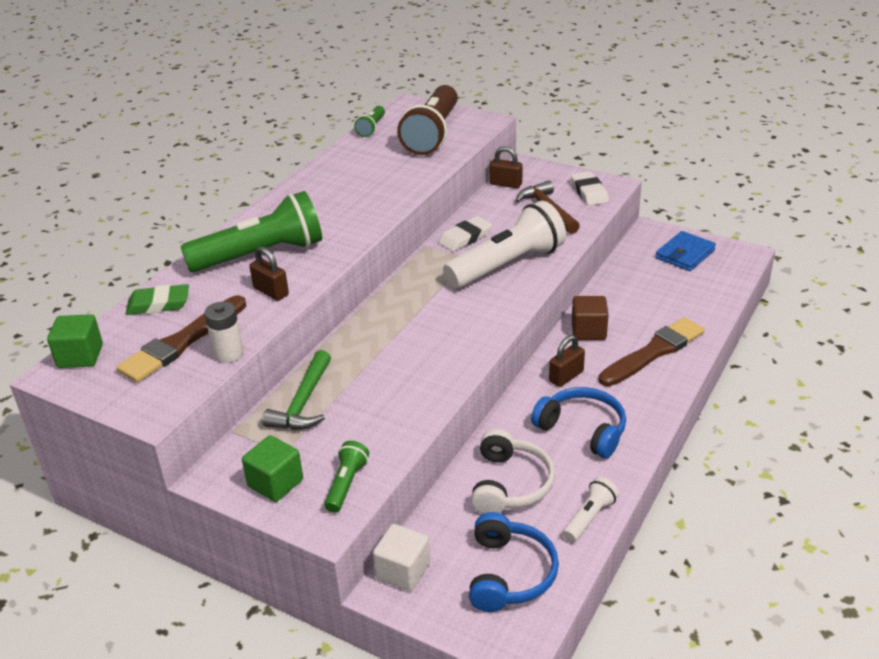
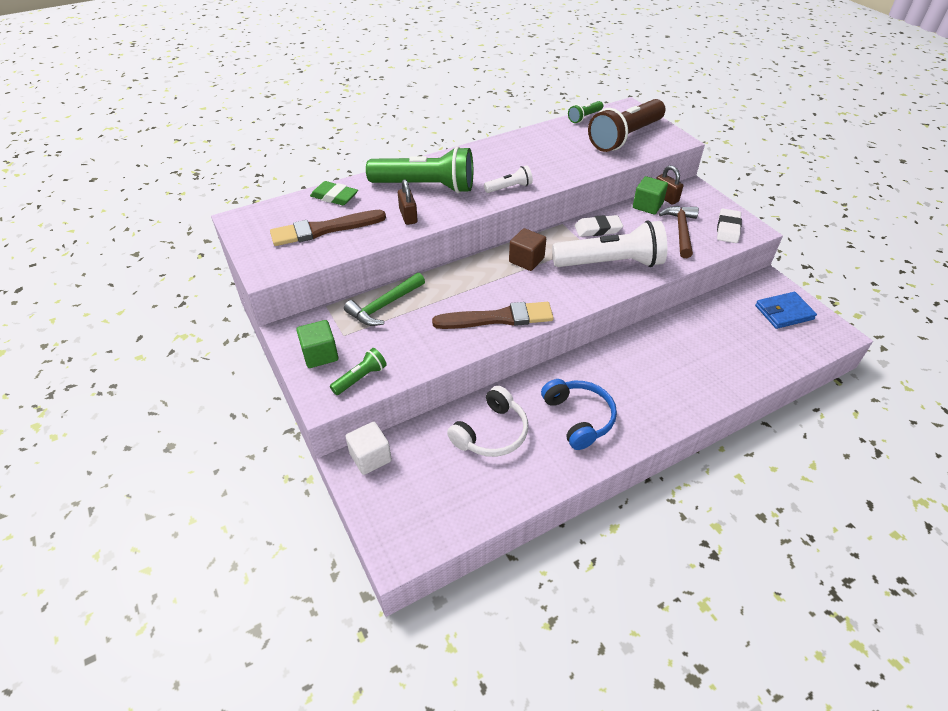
camera: 30 degrees right, 10 degrees up
green cube [47,314,103,368] -> green cube moved to [633,176,668,215]
white battery [204,302,244,363] -> none
blue headphones [469,512,559,612] -> none
brown padlock [549,335,585,387] -> none
white flashlight [563,477,619,542] -> white flashlight moved to [484,165,533,193]
brown cube [572,296,608,340] -> brown cube moved to [509,228,546,271]
brown brush [599,317,705,386] -> brown brush moved to [432,302,554,329]

